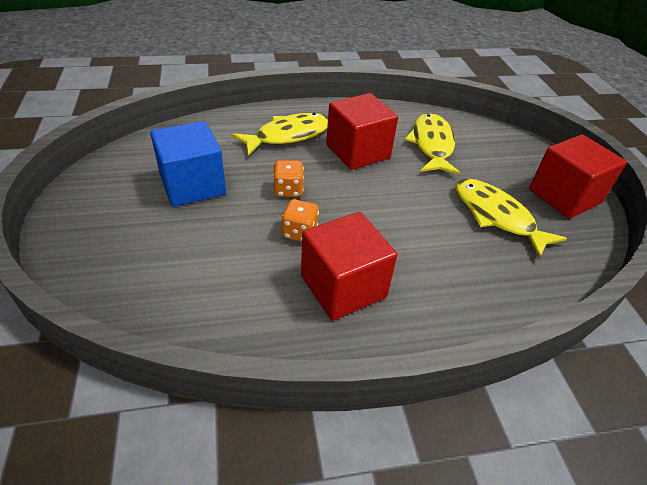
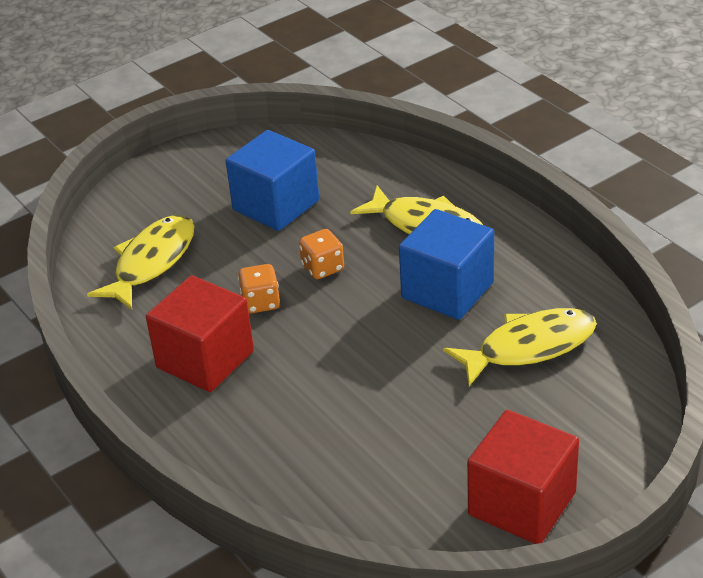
camera: 70 degrees right, 5 degrees down
red cube [326,93,398,170] -> blue cube [399,209,494,320]
yellow fish [455,178,567,259] -> yellow fish moved to [87,215,195,310]

